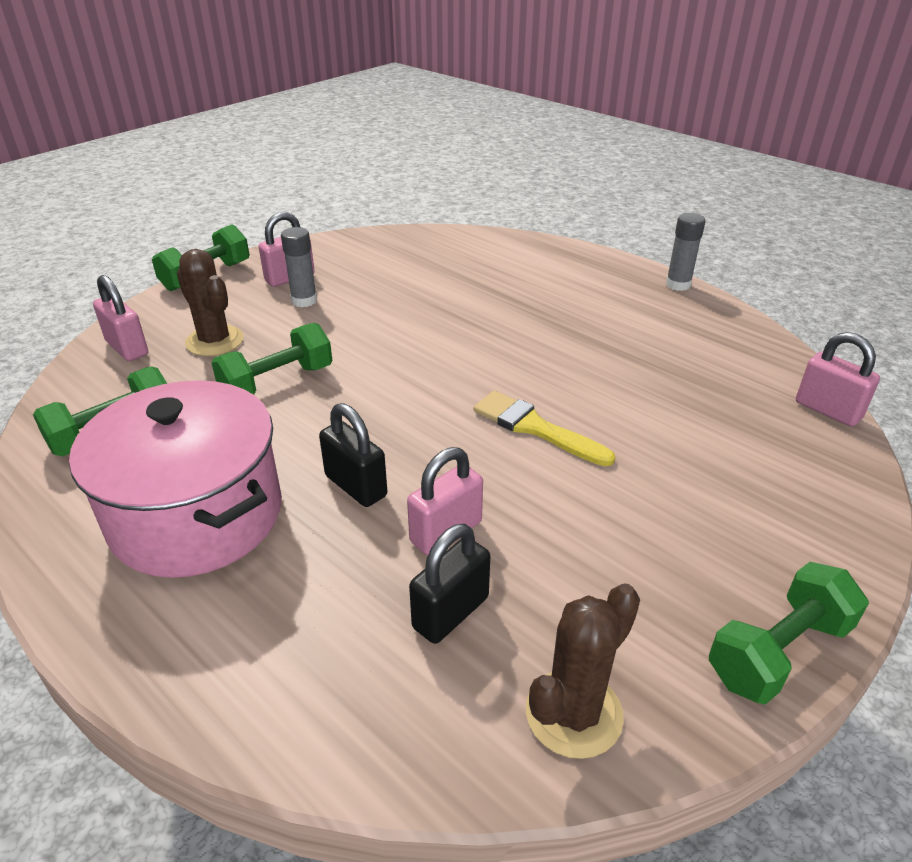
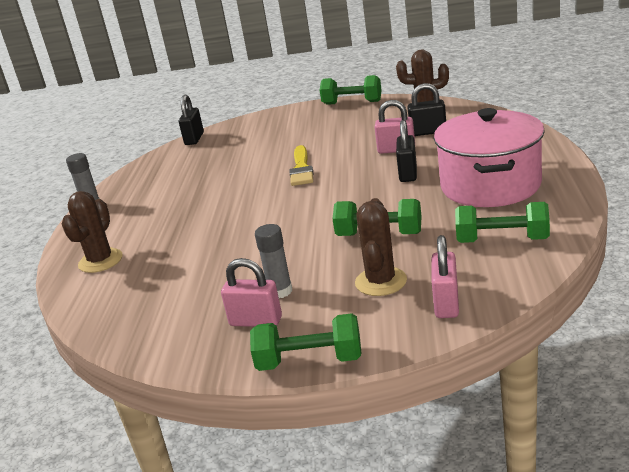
camera: 125 degrees left, 10 degrees down
pink padlock [796,332,880,427] -> black padlock [179,95,204,145]
none -> brown cactus [62,191,123,273]

